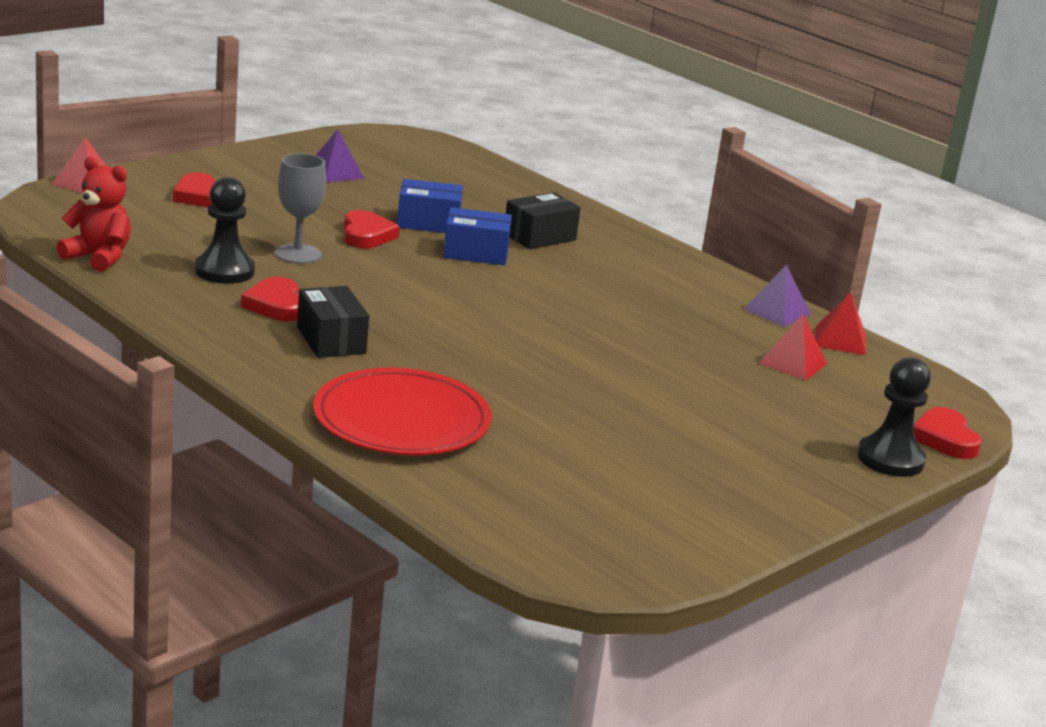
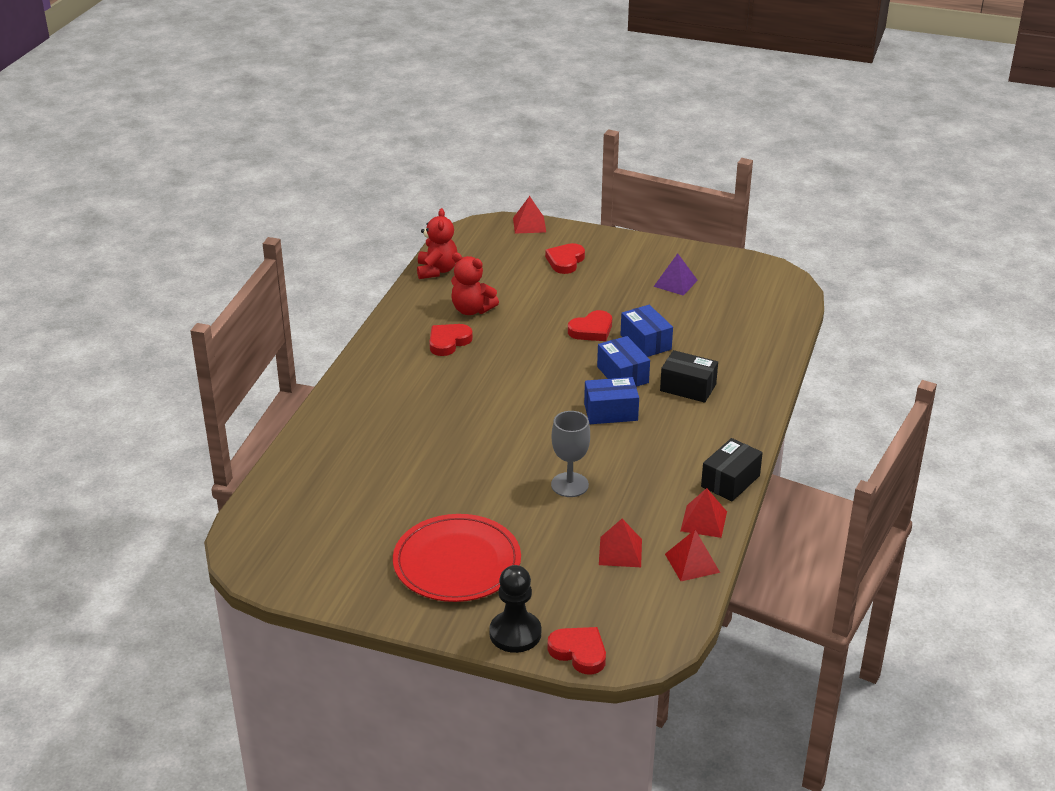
camera: 65 degrees right, 10 degrees up
black pawn [195,177,255,284] -> red teddy bear [451,252,499,315]
grey goblet [275,153,326,264] -> grey goblet moved to [551,411,590,497]
black box [297,286,369,358] -> black box moved to [701,438,763,501]
red plate [313,368,492,455] -> red plate moved to [393,514,521,602]
purple pyramid [744,264,811,327] -> red pyramid [680,488,727,538]
red heart [914,407,982,459] -> red heart turned 75 degrees clockwise [548,627,606,675]
none -> blue box [584,377,639,424]

